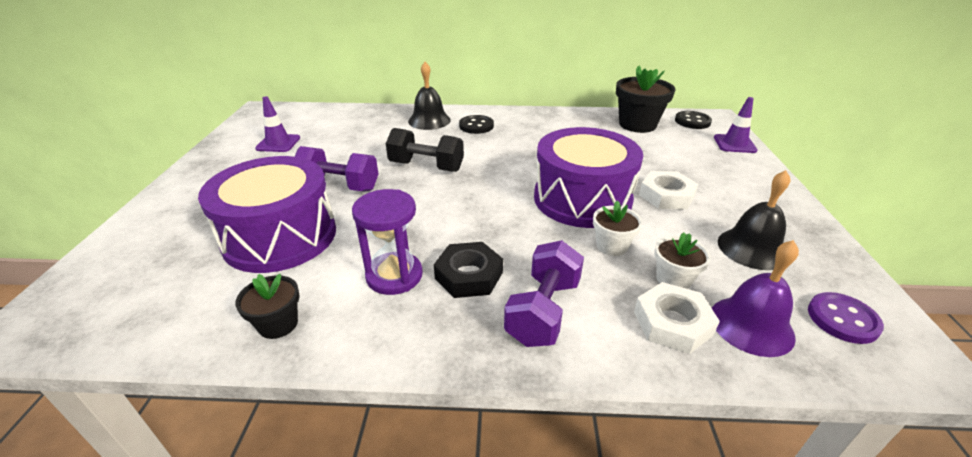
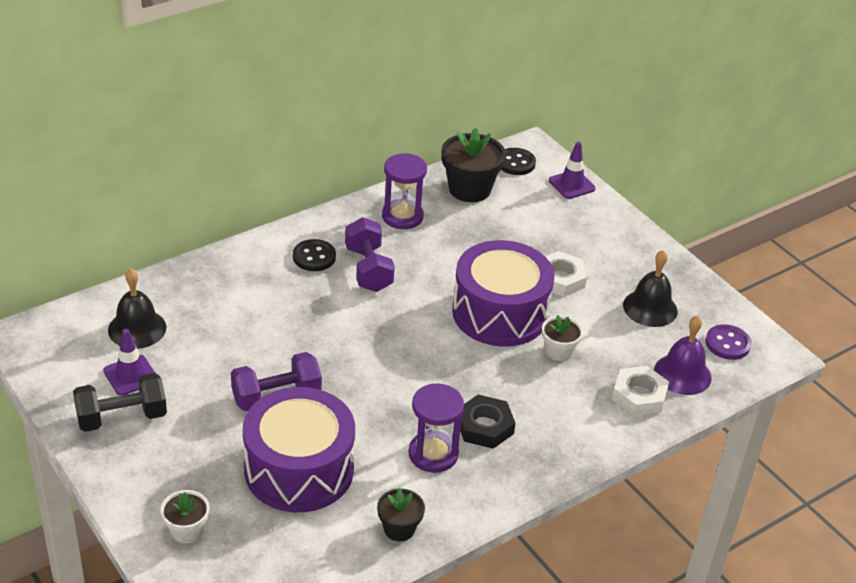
camera: 40 degrees left, 5 degrees up
black dumbbell [386,128,464,172] -> black dumbbell moved to [73,373,167,432]
black bell [408,62,451,130] -> black bell moved to [108,269,166,349]
purple dumbbell [504,240,584,347] -> purple dumbbell moved to [345,217,395,292]
white flower pot [654,232,711,289] -> white flower pot moved to [161,490,209,543]
none -> purple hourglass [382,153,427,229]

